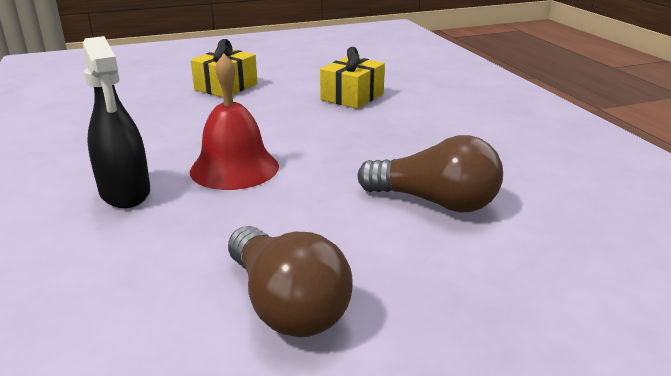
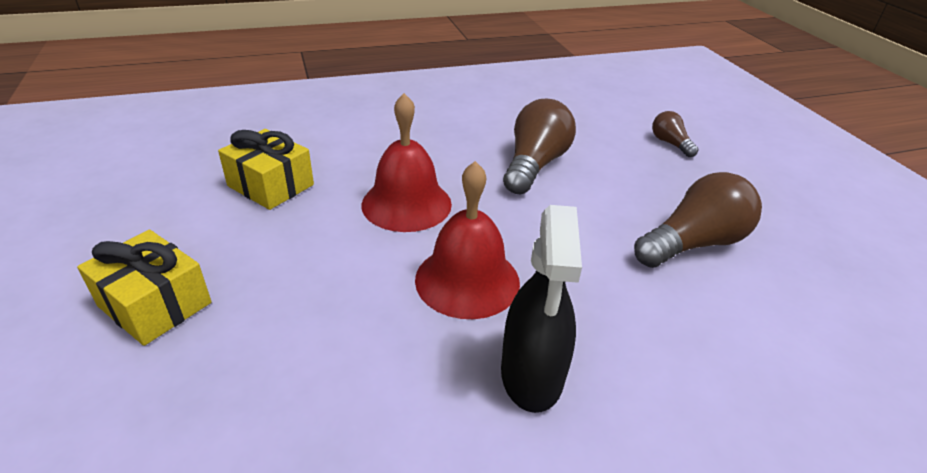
camera: 90 degrees left, 10 degrees up
black spray bottle [83,36,150,208] -> black spray bottle turned 120 degrees clockwise [501,205,582,413]
none -> red bell [362,93,452,232]
none -> brown light bulb [652,111,699,157]

